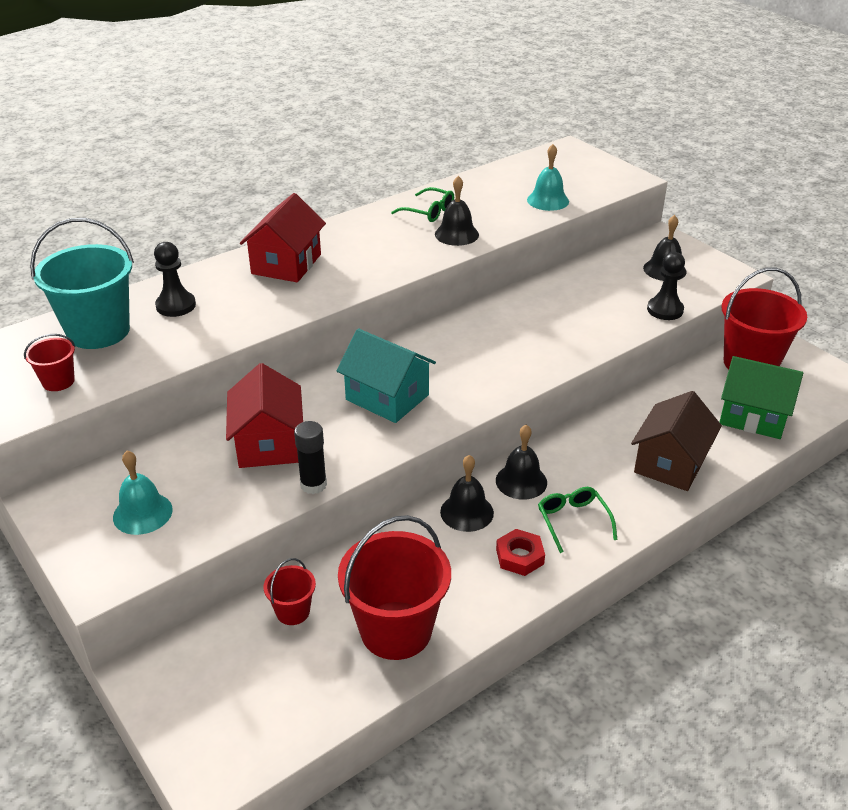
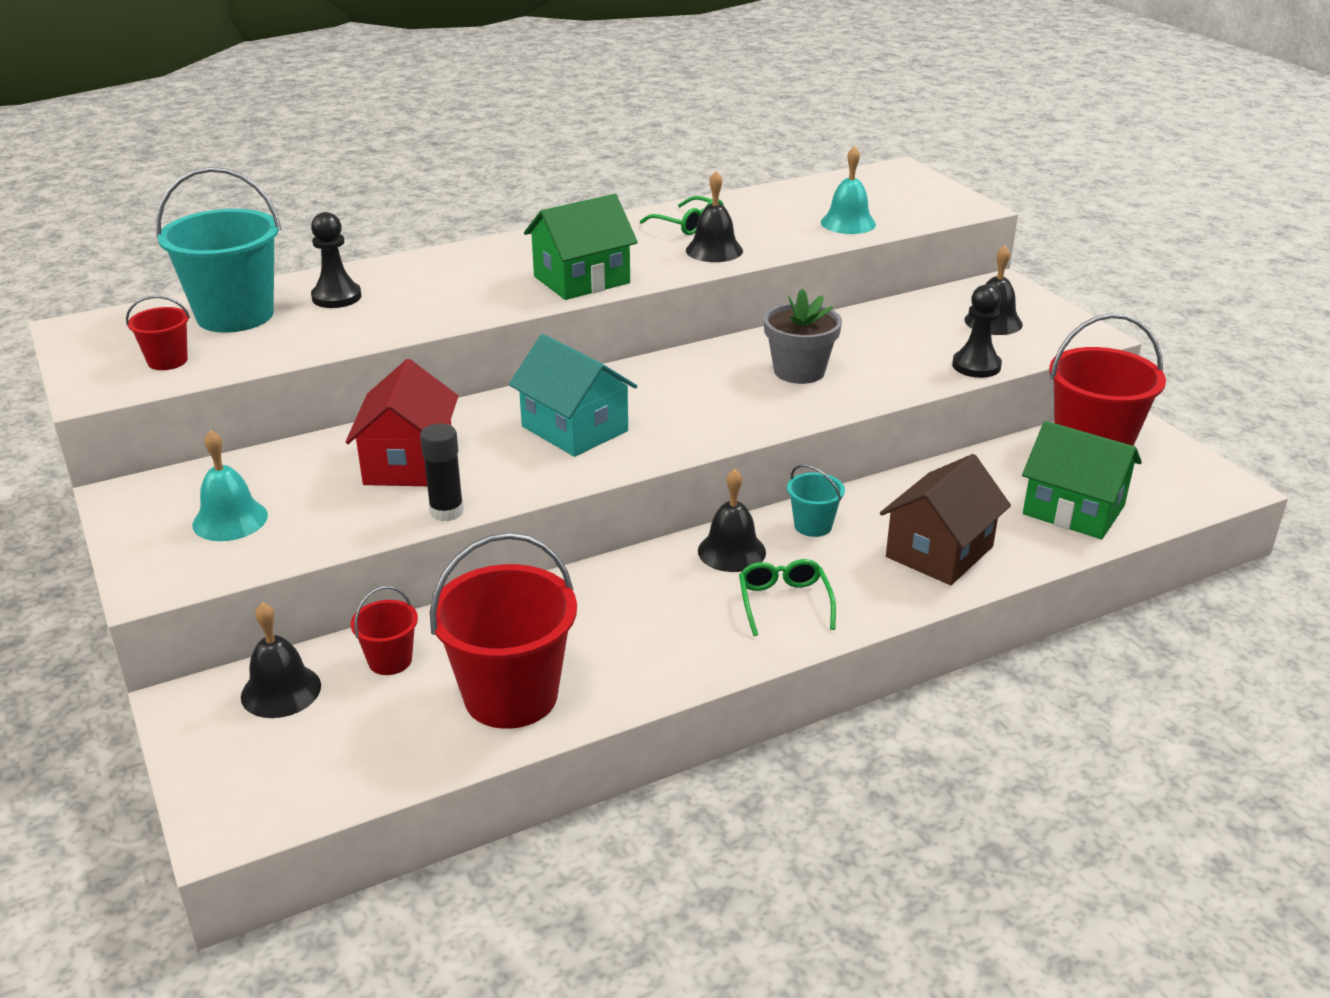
camera: 10 degrees right, 5 degrees down
red house [240,193,326,282] -> none
black bell [440,455,494,532] -> black bell moved to [241,602,321,718]
red nut [496,529,545,576] -> none
none -> green house [524,194,638,300]
none -> grey flower pot [764,289,842,384]
none -> turquoise bucket [787,465,845,537]

